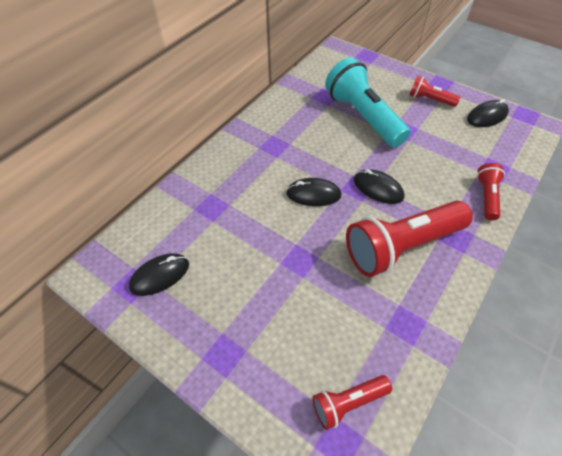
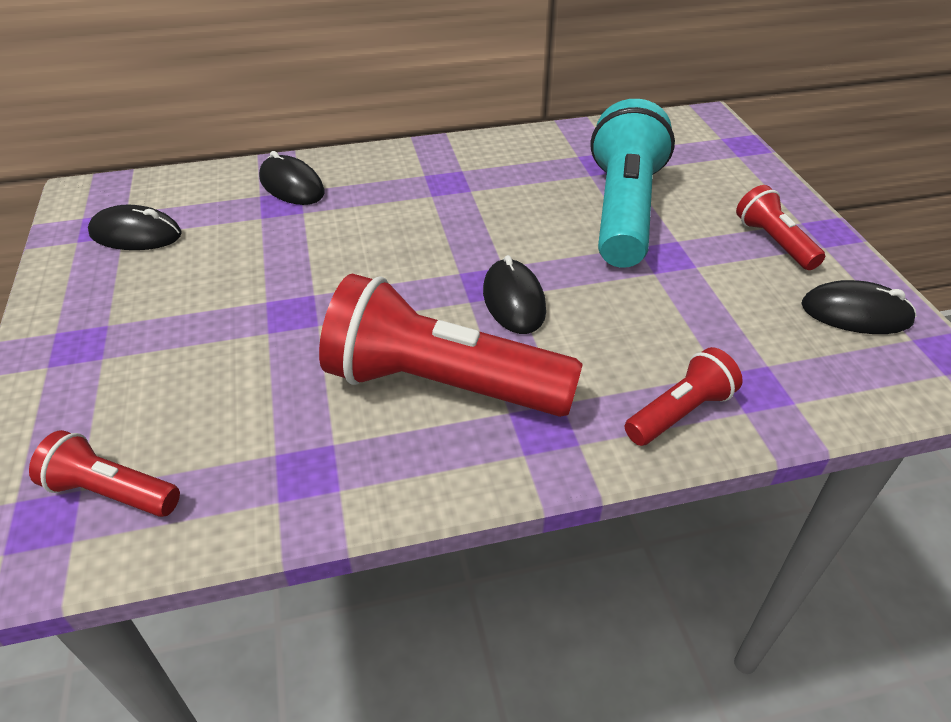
camera: 40 degrees right, 10 degrees down
black mouse [286,178,341,206] -> black mouse moved to [259,151,324,205]

